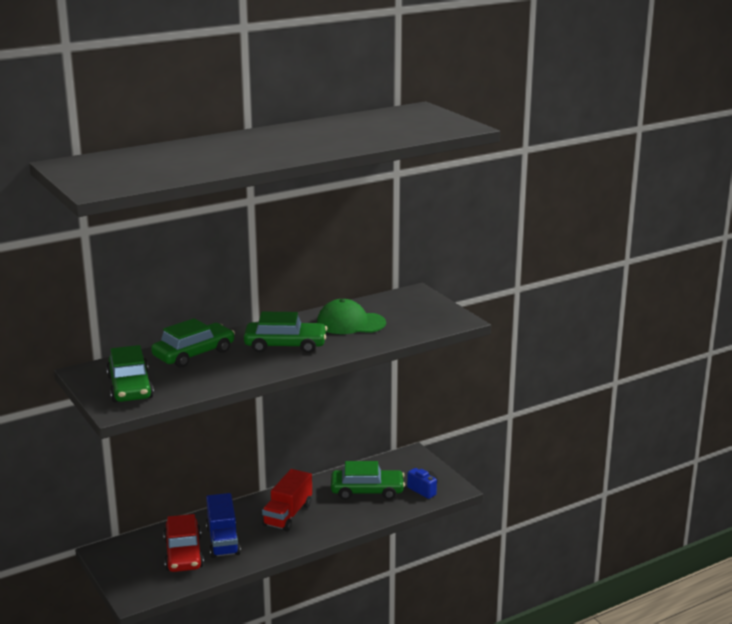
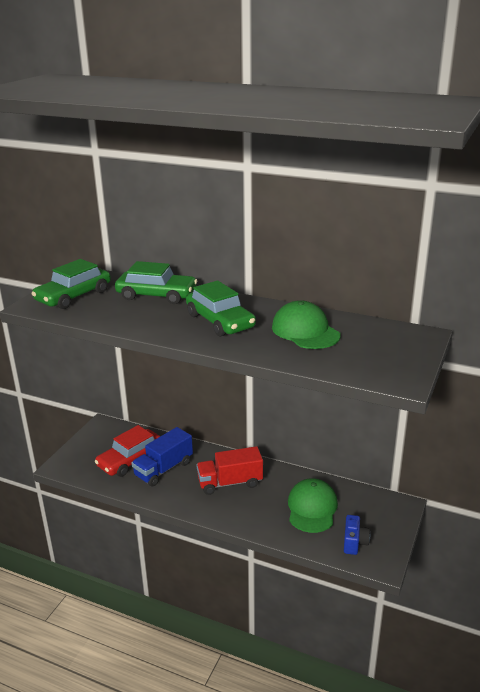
camera: 55 degrees right, 5 degrees up
green car [331,461,405,500] -> green cap [288,478,338,533]

